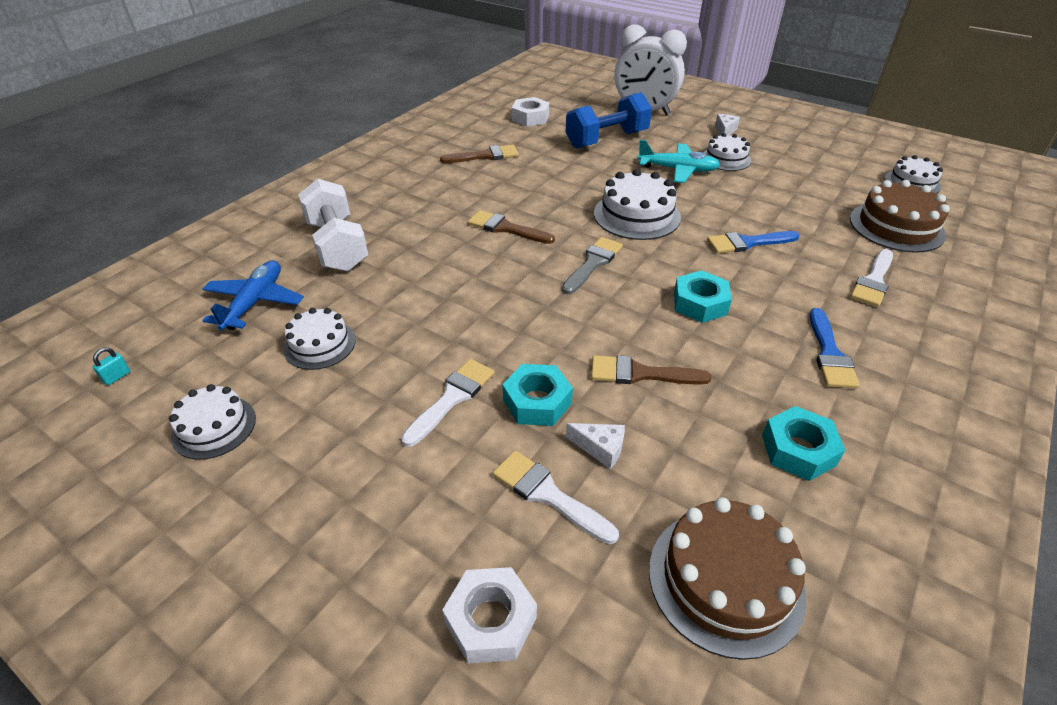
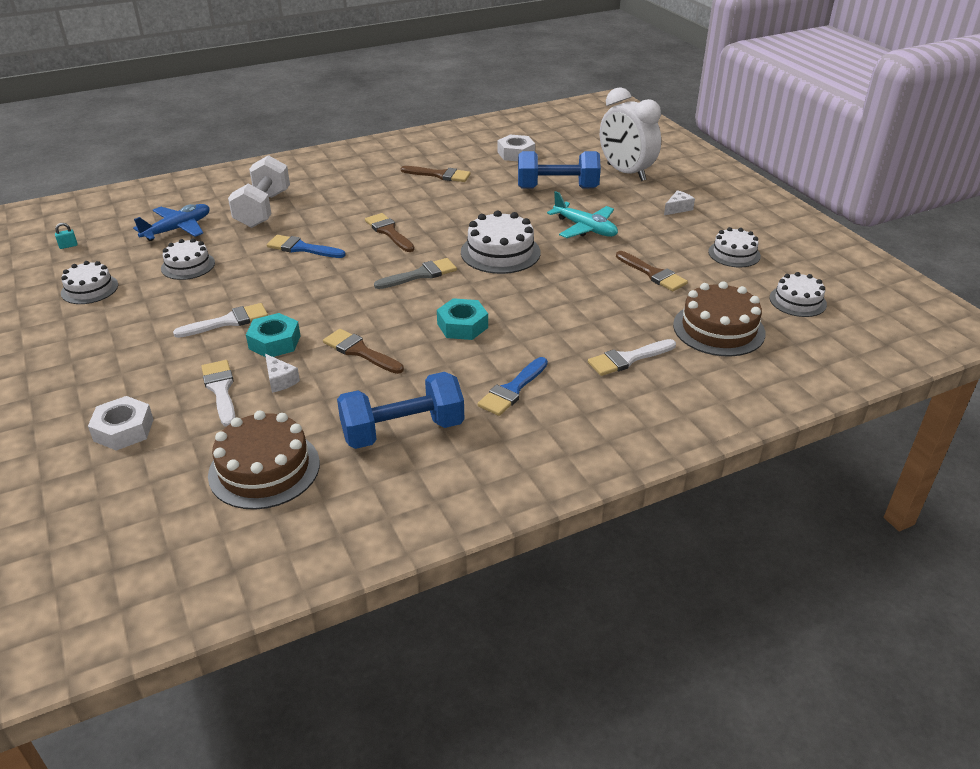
camera: 30 degrees right, 5 degrees down
white cake [703,133,751,171] -> white cake moved to [708,227,761,268]
blue brush [707,231,800,253] -> blue brush moved to [267,235,346,258]
turquoise nut [762,406,845,481] -> blue dumbbell [337,372,464,449]
none -> brown brush [616,251,688,291]

